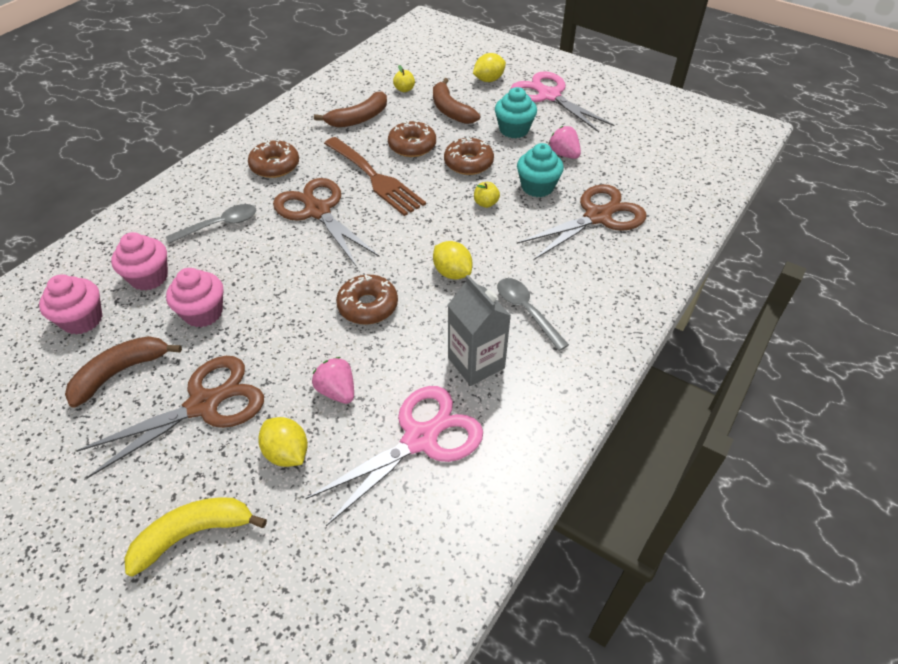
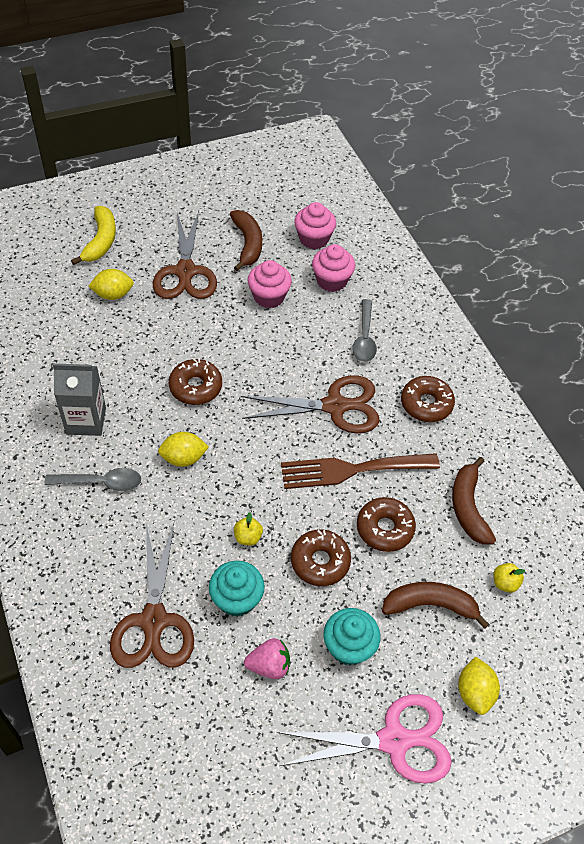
camera: 120 degrees right, 5 degrees up
pink scissors [305,386,483,526] -> none
pink strawberry [312,357,354,404] -> none

